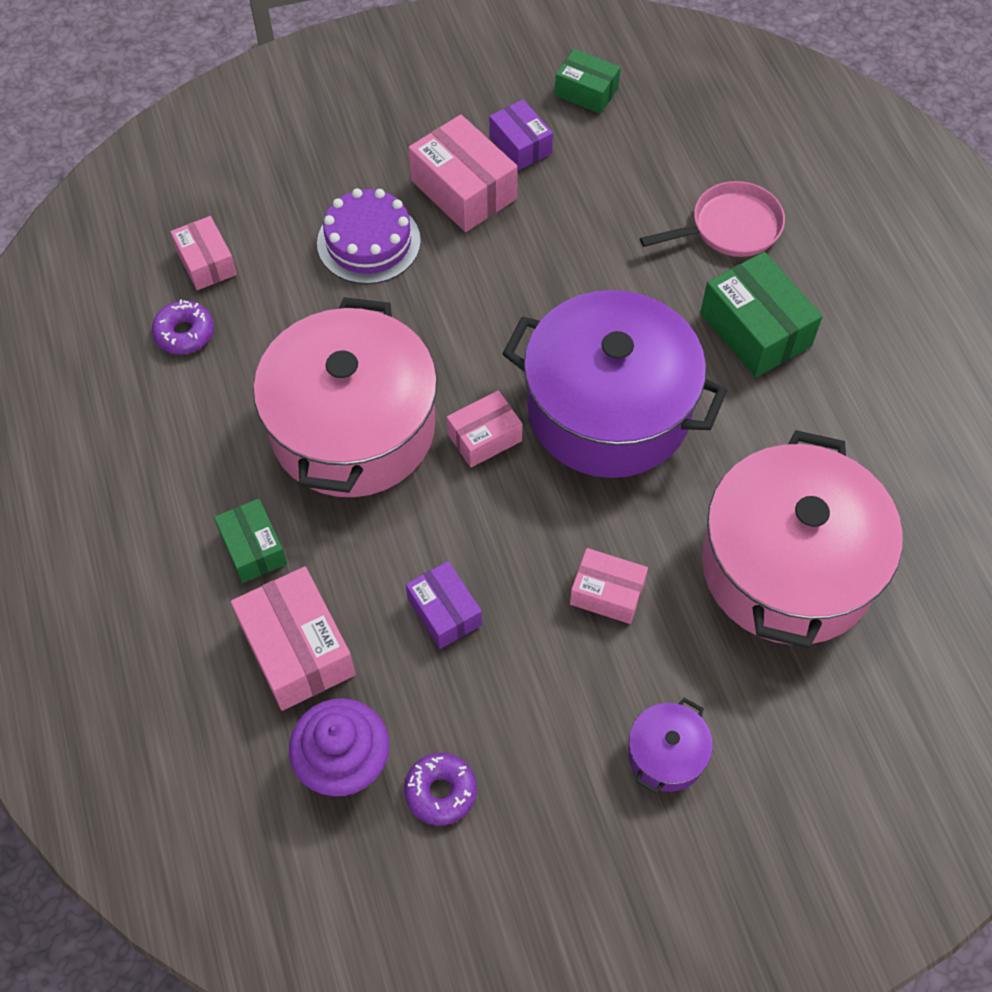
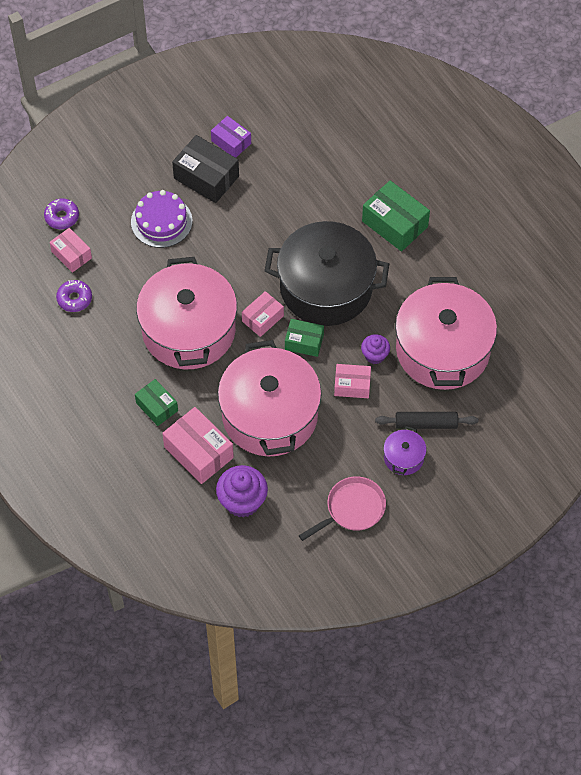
camera: 15 degrees left, 0 degrees up
purple donut [404,753,477,826] -> purple donut moved to [44,198,79,229]
purple box [406,561,482,649] -> pink pot [218,340,322,457]
pink box [408,115,518,232] -> black box [172,135,239,203]
purple pot [503,290,727,478] -> black pot [264,221,389,326]
green box [555,49,621,114] -> green box moved to [285,319,324,357]
pink pan [640,181,785,257] -> pink pan moved to [299,476,386,541]
none -> purple cupcake [361,334,390,364]
none -> black rolling pin [375,412,478,429]

